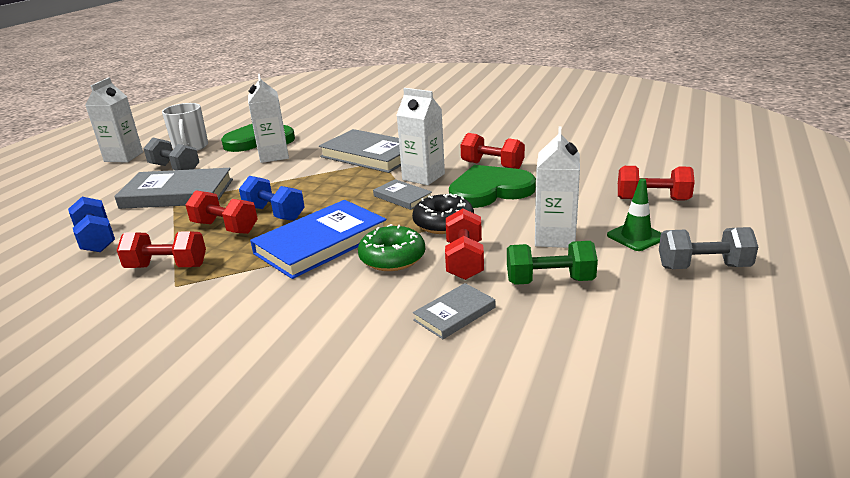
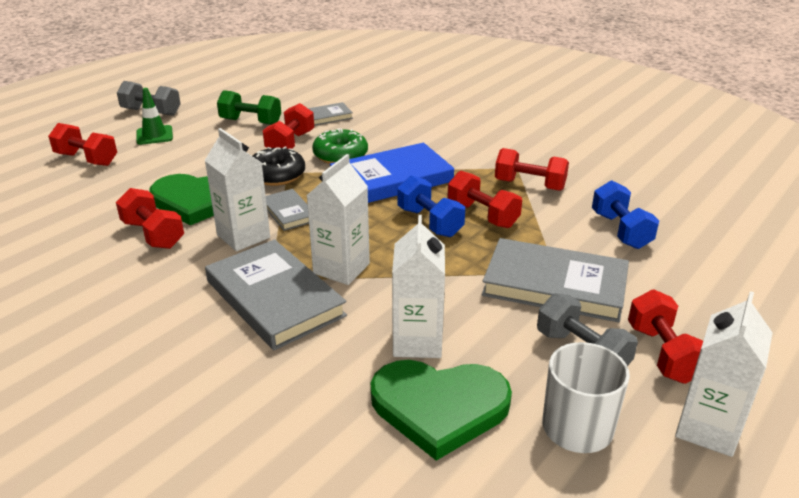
camera: 165 degrees left, 5 degrees up
white carton [535,126,580,248] -> white carton moved to [306,154,370,285]
none -> red dumbbell [628,290,703,384]

